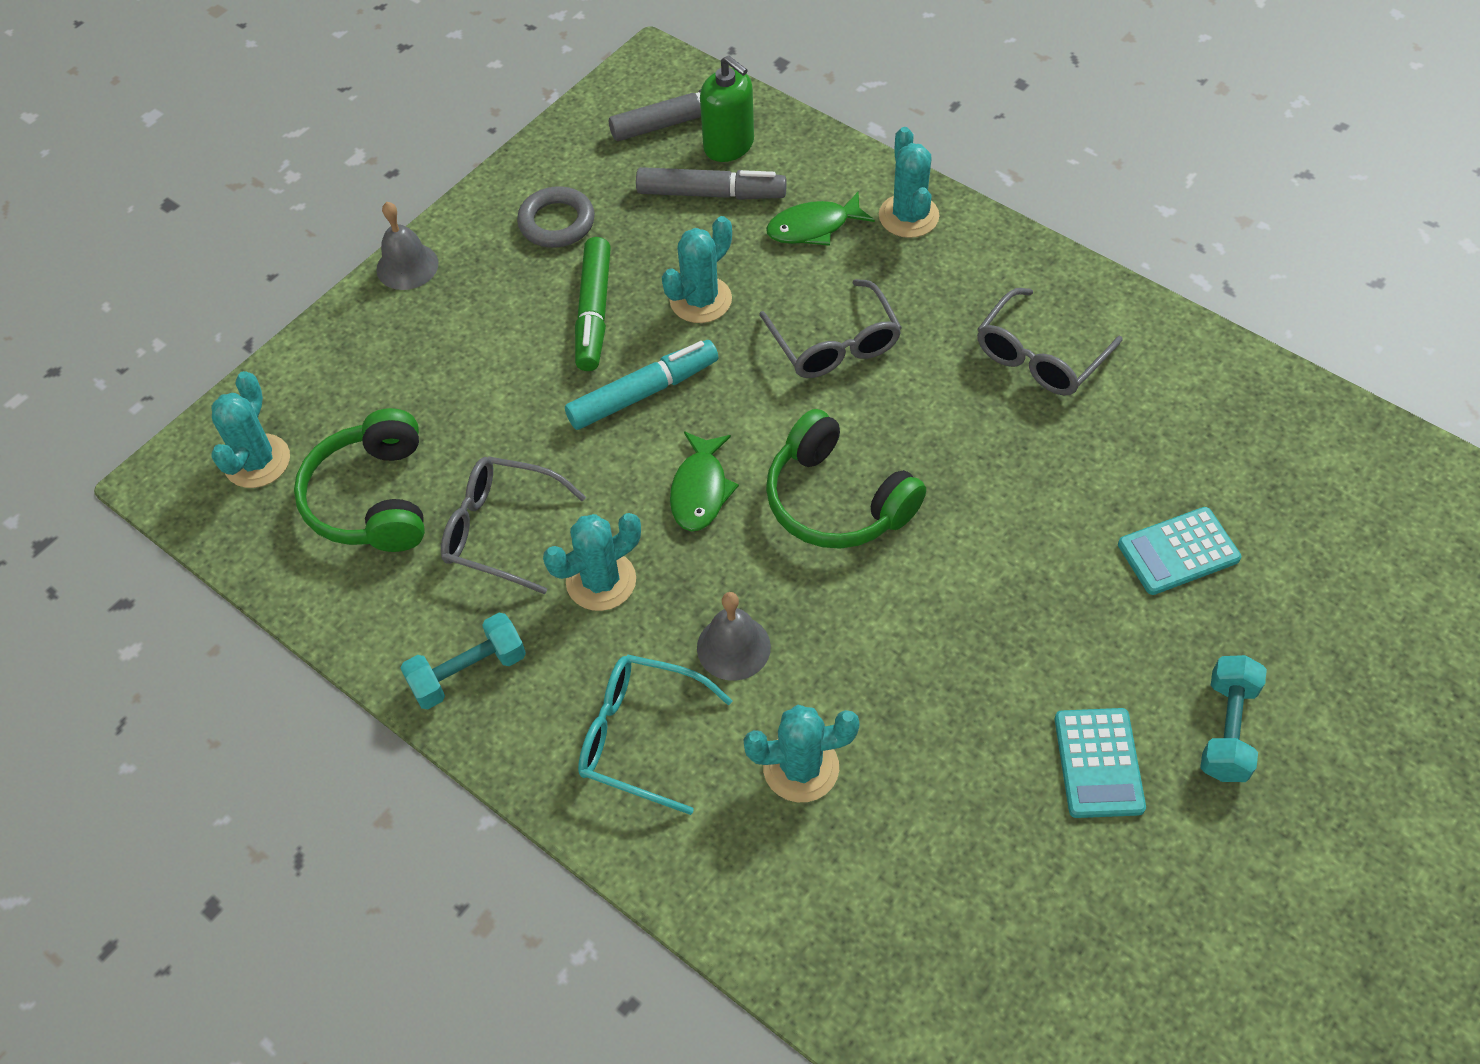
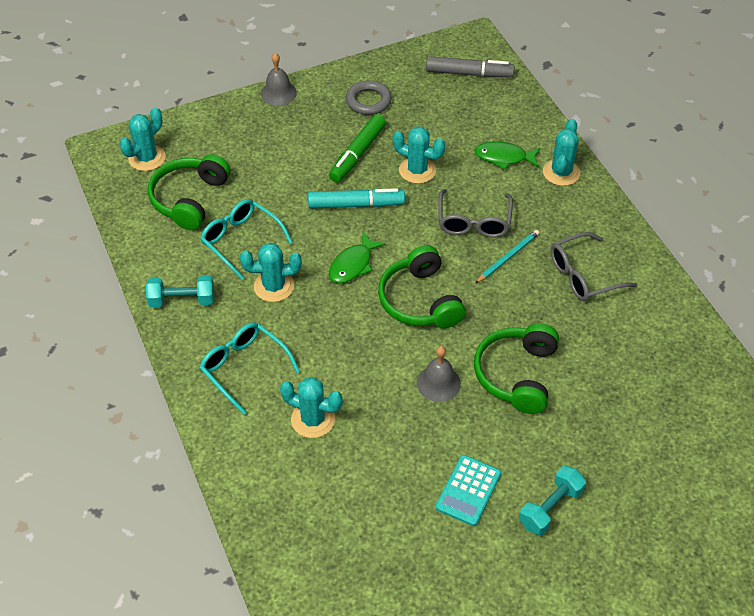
camera: 25 degrees right, 5 degrees down
grey glasses [441,456,586,594] -> turquoise glasses [200,199,293,280]
grey marker [636,167,787,200] -> none
turquoise cactus [662,216,732,323] -> turquoise cactus turned 45 degrees clockwise [393,127,445,184]
grey bell [697,592,771,681] -> grey bell moved to [417,346,461,402]
green soap dispenser [700,55,754,162] -> none
turquoise calculator [1118,507,1241,595] -> none
none -> green headphones [474,323,559,414]
none -> turquoise pencil [475,230,539,283]

